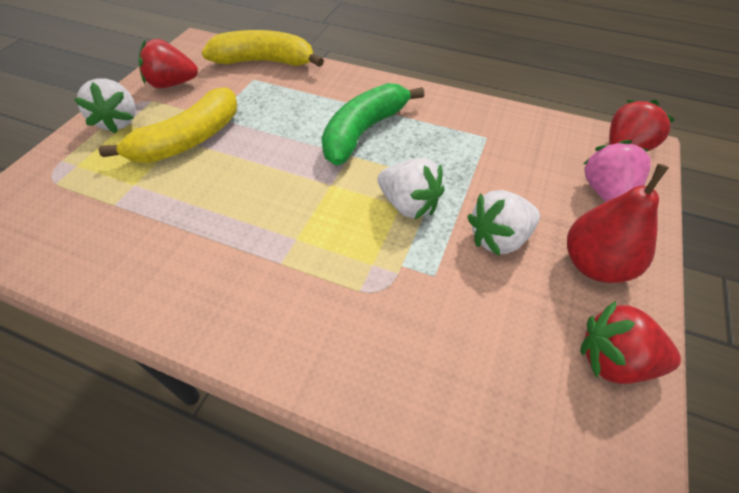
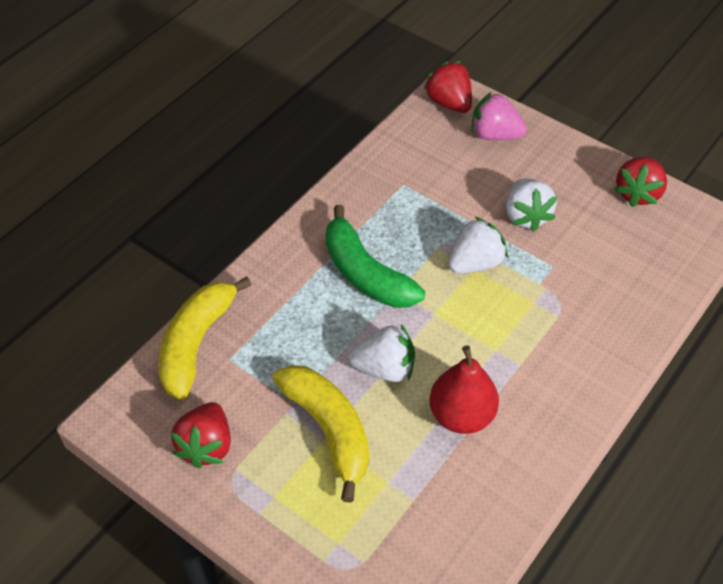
camera: 75 degrees left, 0 degrees up
white strawberry [74,78,136,133] -> white strawberry moved to [349,324,415,382]
red pear [567,164,669,283] -> red pear moved to [430,345,499,434]

